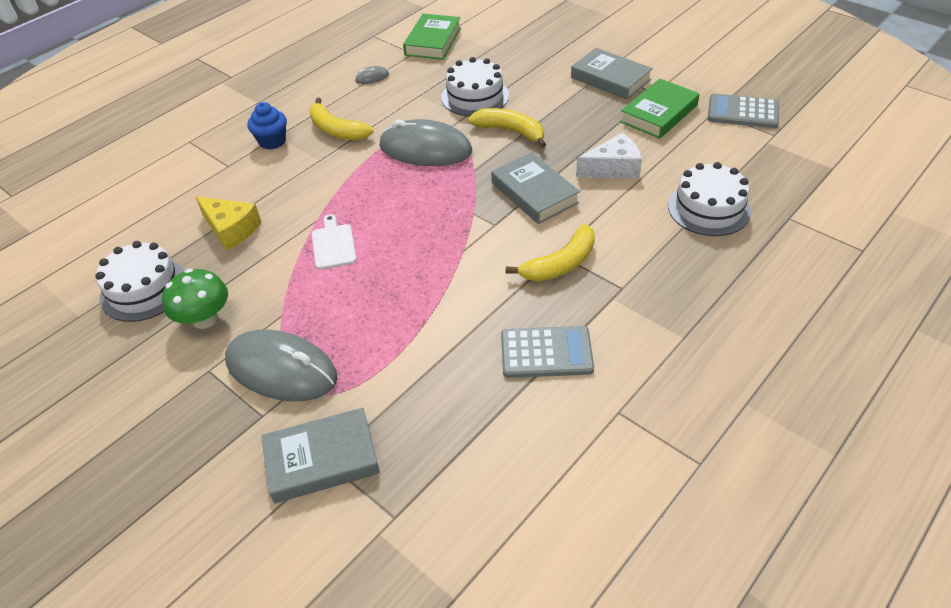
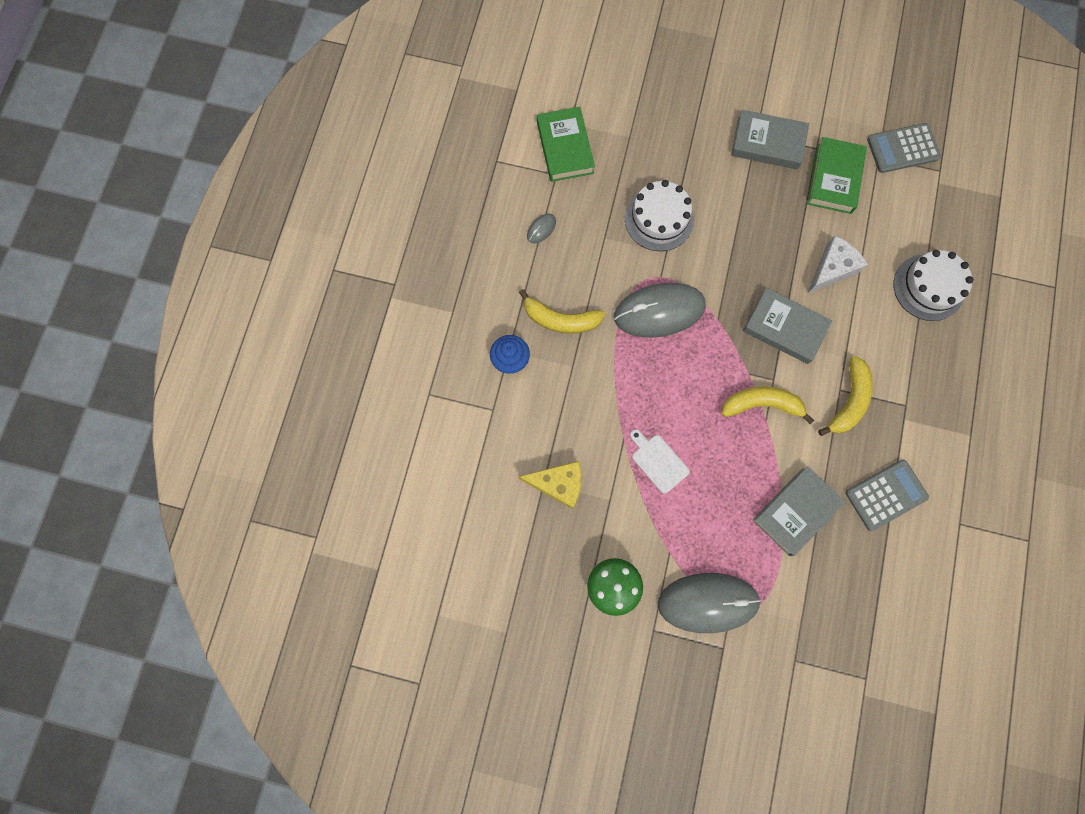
camera: 30 degrees left, 30 degrees up
white cake [95,241,185,322] -> none
grey book [261,408,380,503] -> grey book moved to [753,466,845,556]
yellow banana [468,108,546,148] -> yellow banana moved to [722,386,814,424]

